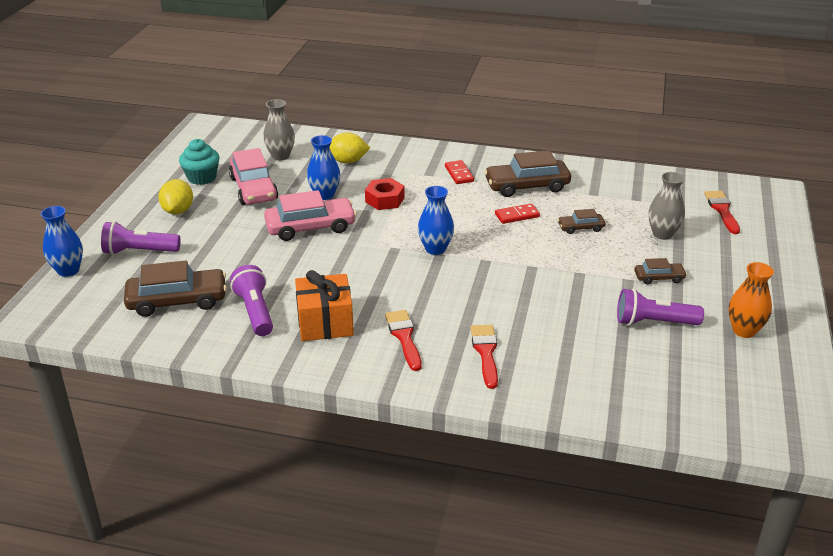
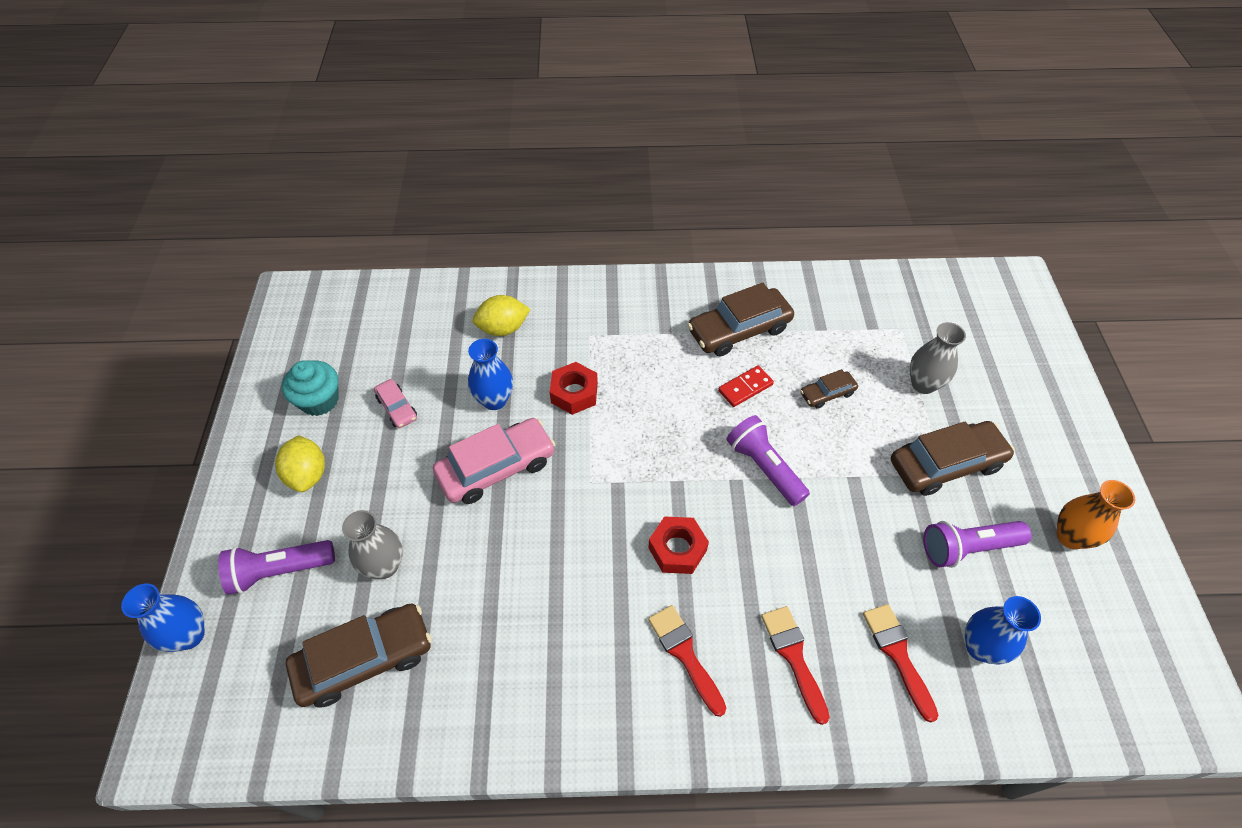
camera: 15 degrees left, 20 degrees up
pink car [229,148,278,205] -> pink car [374,379,417,428], size x0.51
purple flashlight [230,265,273,336] -> purple flashlight moved to [726,415,810,506]
grey vase [263,99,295,160] -> grey vase moved to [342,510,403,579]
orange gift [295,270,354,341] -> none
blue vase [418,186,454,255] -> blue vase moved to [965,596,1041,665]
red domino [445,160,474,184] -> none
brown car [634,258,687,284] -> brown car [891,421,1015,496], size x1.94
red brush [704,191,740,234] -> red brush moved to [863,604,938,723]
none -> red nut [648,517,709,574]

